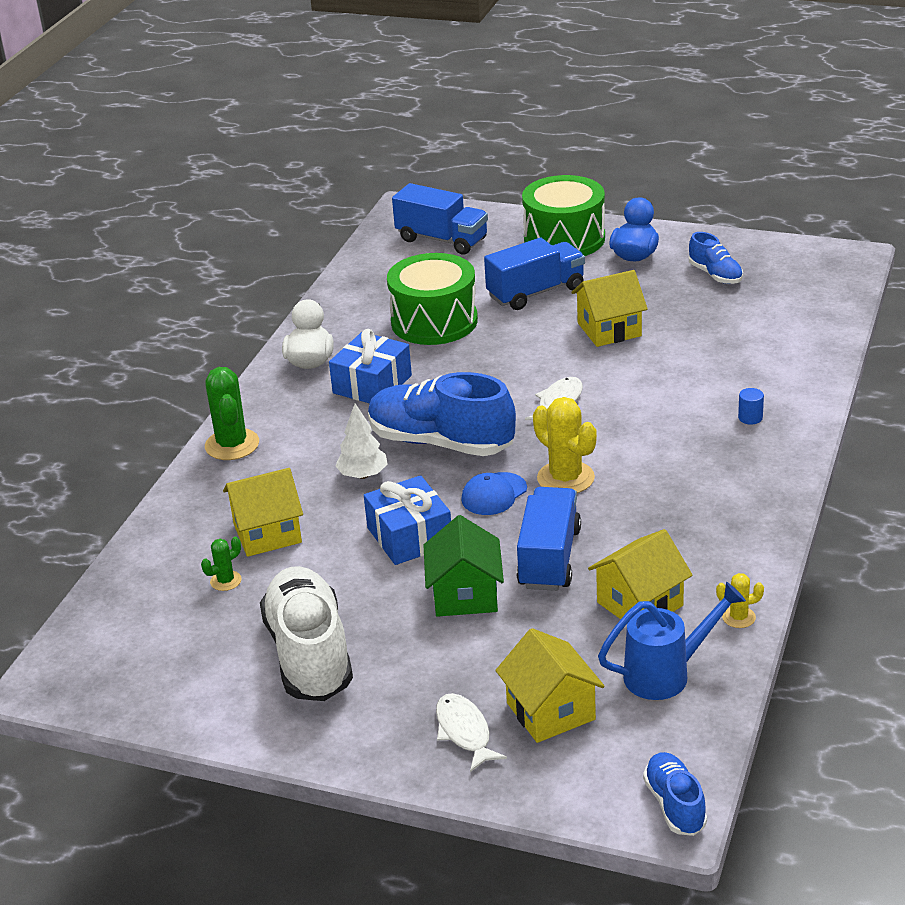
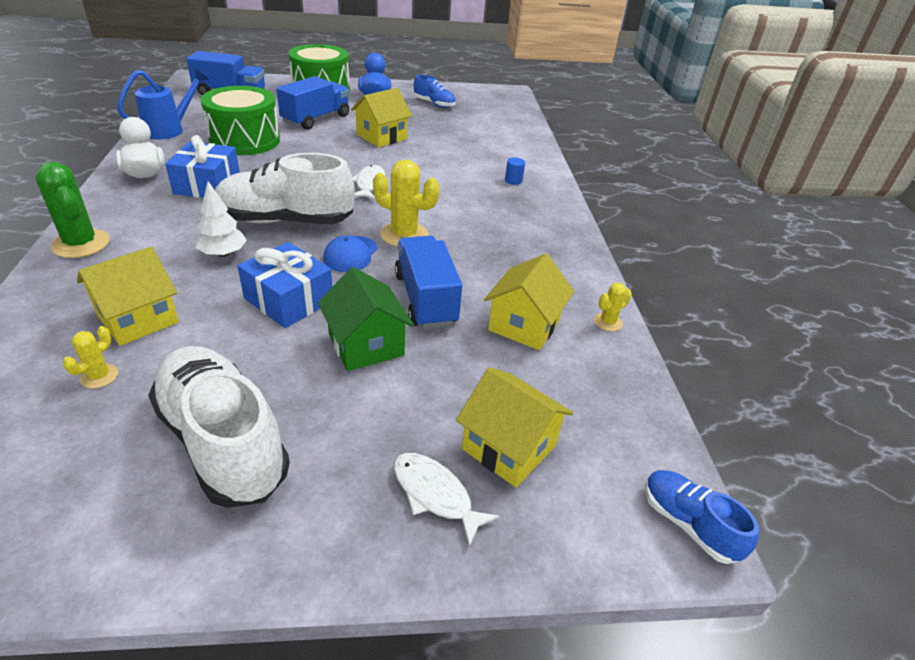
camera: 30 degrees left, 5 degrees up
green cactus [201,537,242,591] -> yellow cactus [63,326,118,388]
blue shoe [368,372,516,456] -> white shoe [215,153,355,224]
blue watering can [598,582,746,700] -> blue watering can moved to [117,68,208,139]

